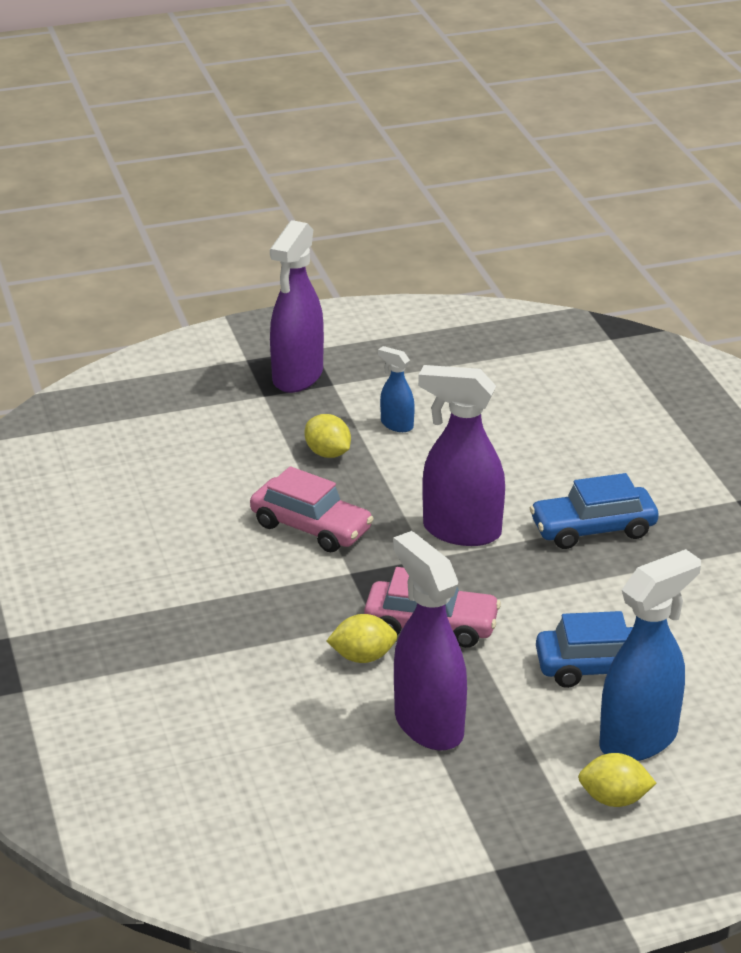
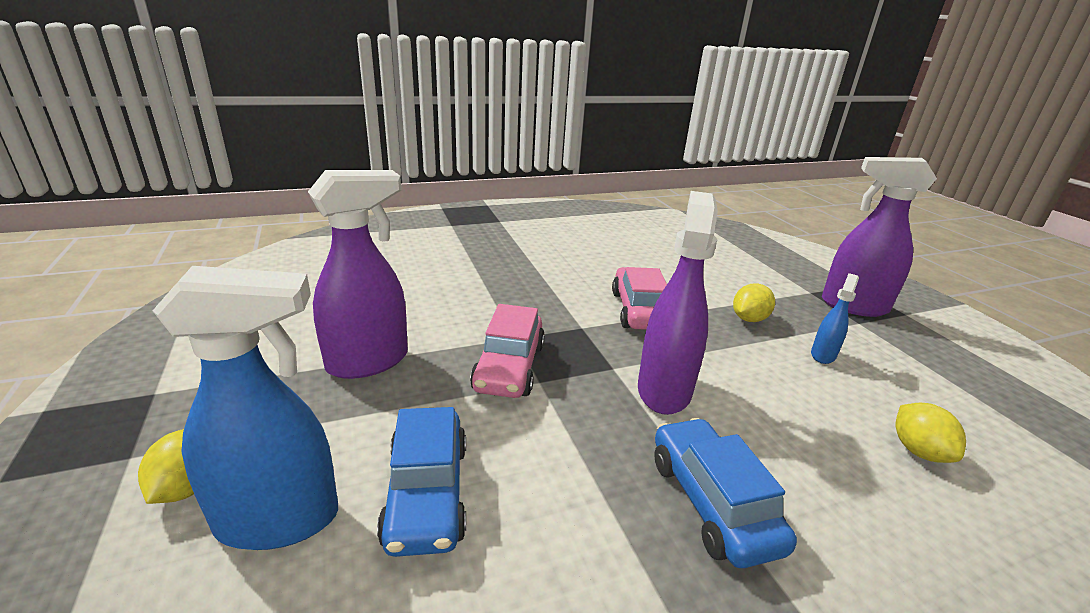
camera: 85 degrees right, 5 degrees down
pink car [250,466,374,552] -> pink car turned 150 degrees clockwise [612,267,667,330]
yellow lemon [327,614,397,663] -> yellow lemon moved to [896,403,966,463]
blue spray bottle [599,549,701,761] -> blue spray bottle turned 60 degrees counterclockwise [153,266,338,550]

